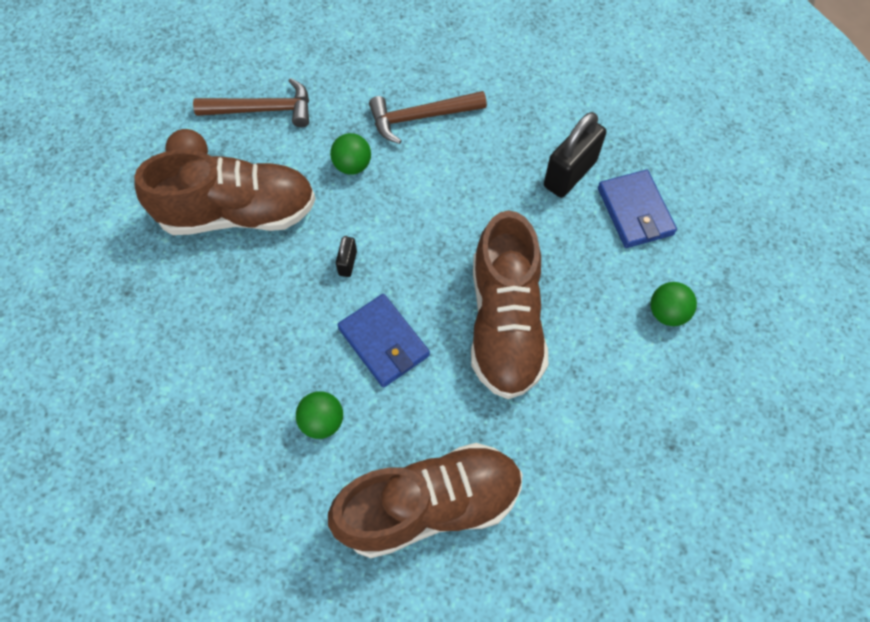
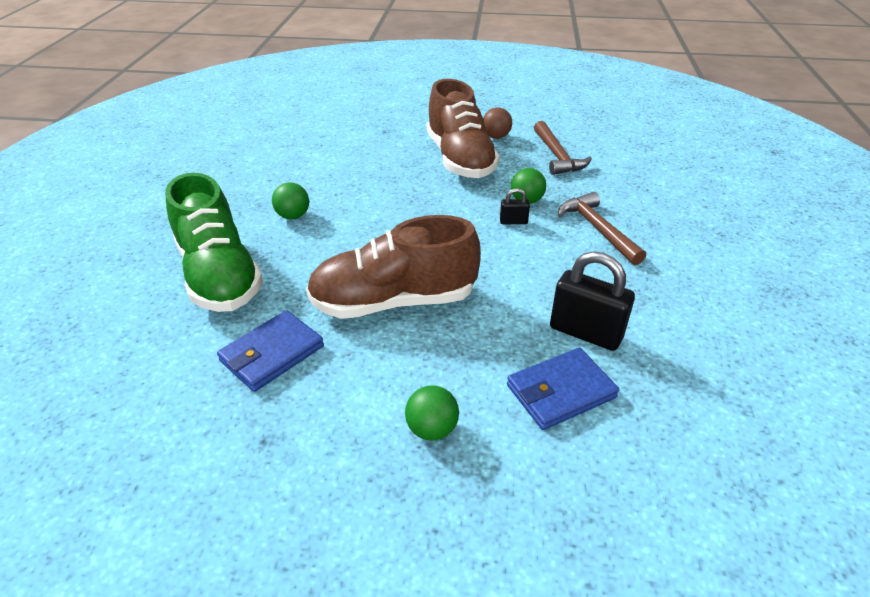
camera: 80 degrees right, 25 degrees down
brown shoe [328,443,523,558] -> green shoe [165,173,263,312]
black padlock [336,236,357,277] -> black padlock moved to [500,188,530,224]
blue wallet [337,294,430,388] -> blue wallet moved to [217,310,324,392]

